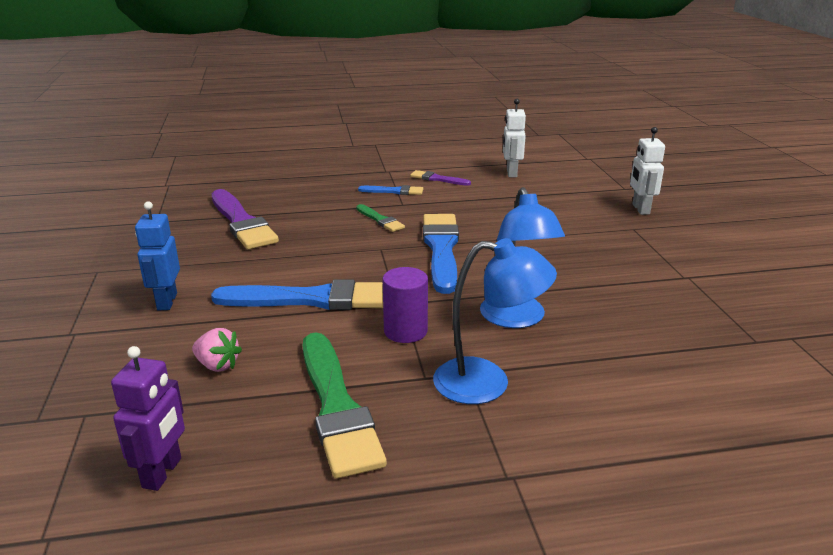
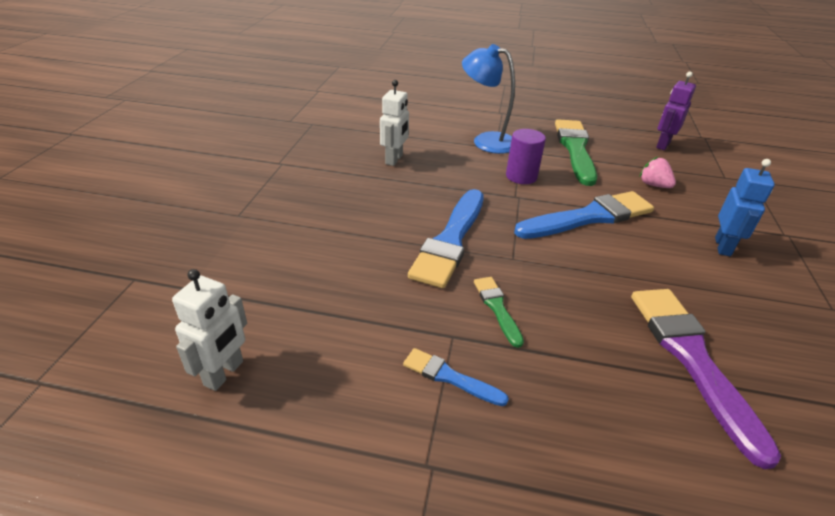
camera: 160 degrees left, 10 degrees up
blue brush [211,279,383,310] -> blue brush turned 135 degrees clockwise [514,191,654,239]
purple brush [410,170,471,186] -> none
blue lamp [480,187,565,328] -> none
white robot [630,127,665,215] -> white robot moved to [380,80,409,166]

